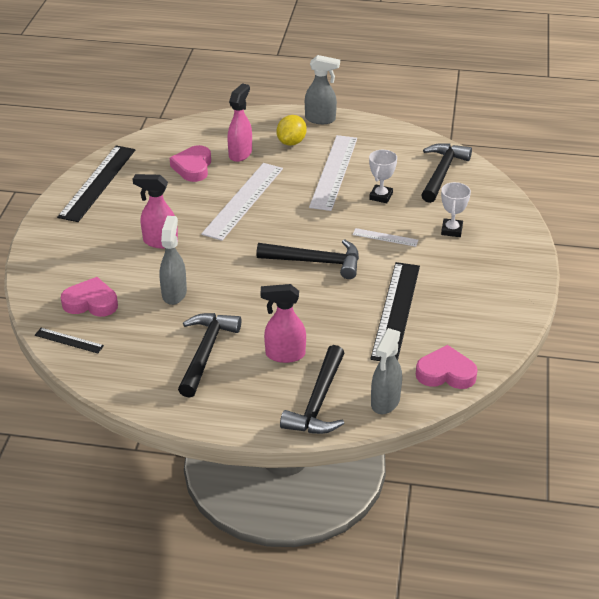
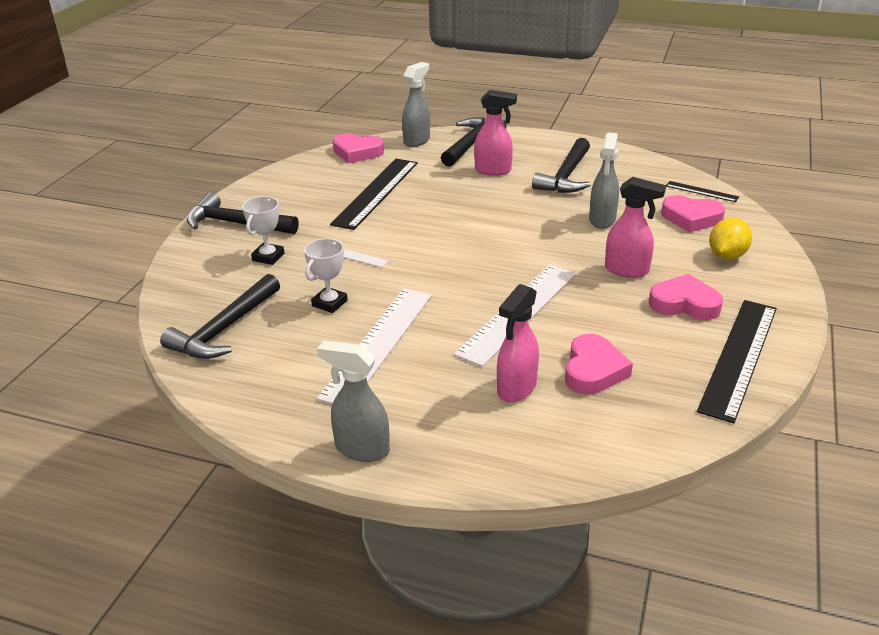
camera: 170 degrees left, 5 degrees down
black hammer [256,239,359,279] -> black hammer moved to [187,193,299,234]
yellow lemon [277,115,307,146] -> yellow lemon moved to [709,218,752,259]
none -> pink heart [649,274,723,320]

